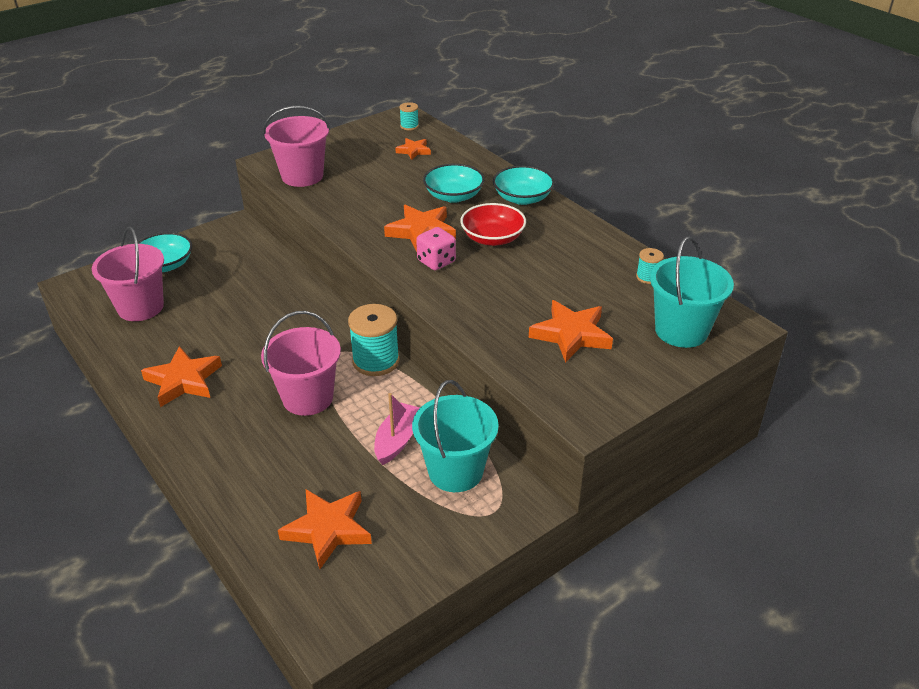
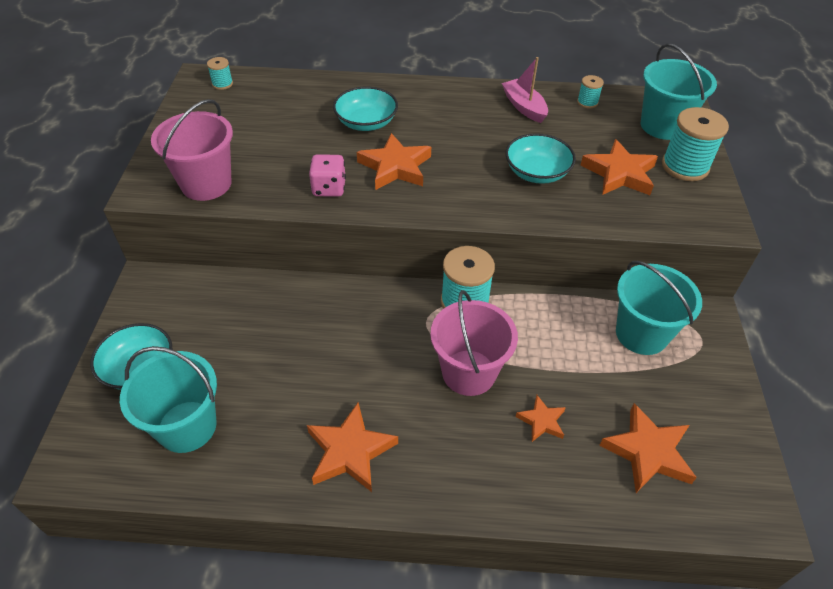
camera: 50 degrees left, 10 degrees up
pink bucket [92,226,164,321] -> turquoise bucket [120,346,217,453]
pink boat [374,393,420,465] -> pink boat moved to [502,57,548,123]
orange star [395,138,431,160] -> orange star moved to [515,395,566,442]
pink dice [416,227,456,270] -> pink dice moved to [309,154,346,197]
red bowl [460,203,526,246] -> none
turquoise bowl [493,166,555,205] -> turquoise bowl moved to [505,133,576,184]
none -> turquoise spool [662,107,729,181]

